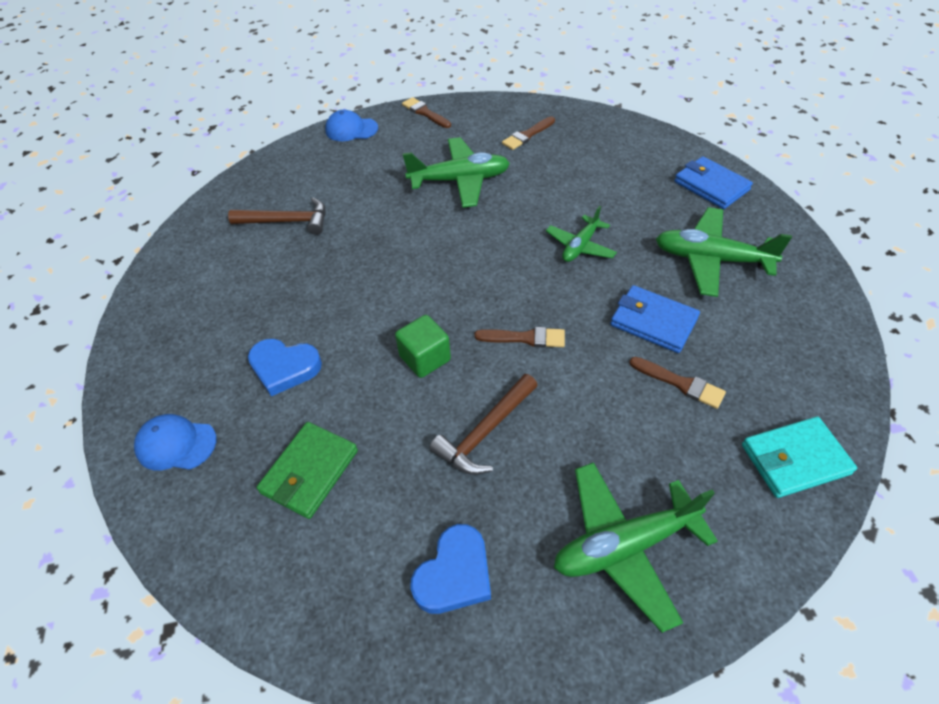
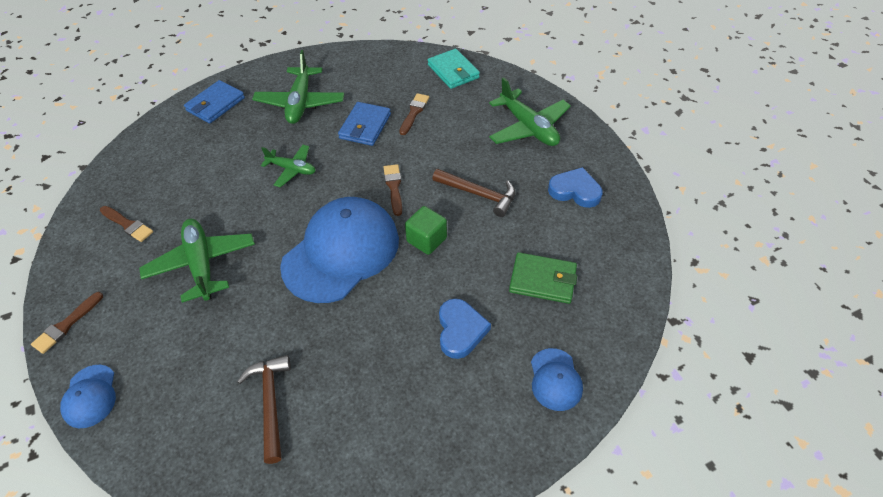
camera: 105 degrees left, 0 degrees up
none -> blue cap [280,197,399,303]

